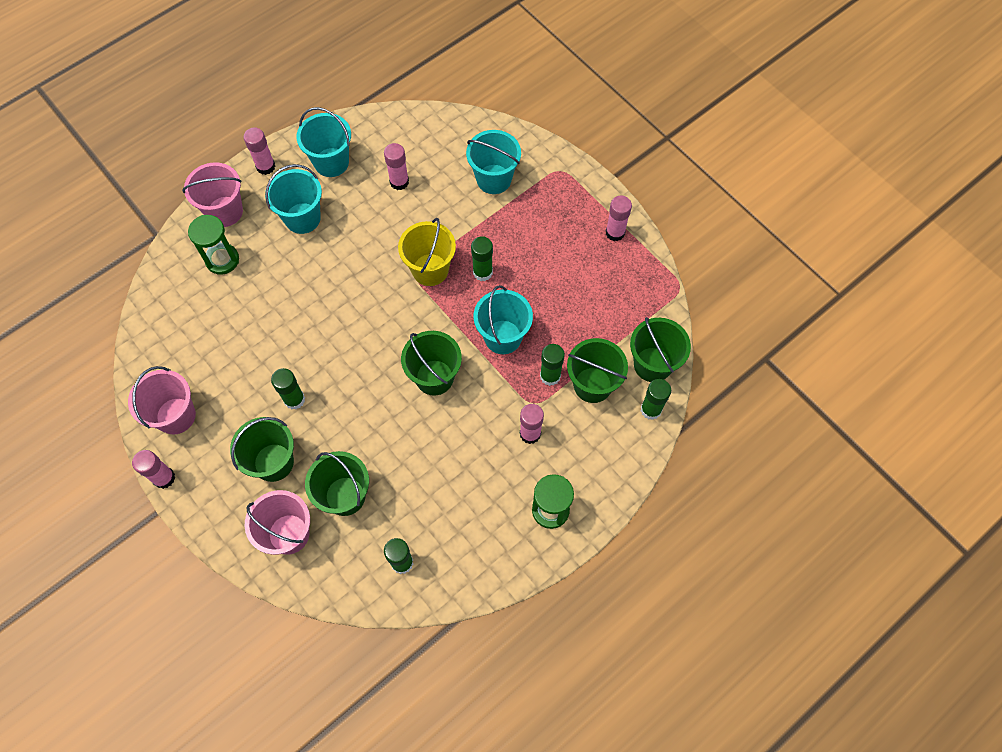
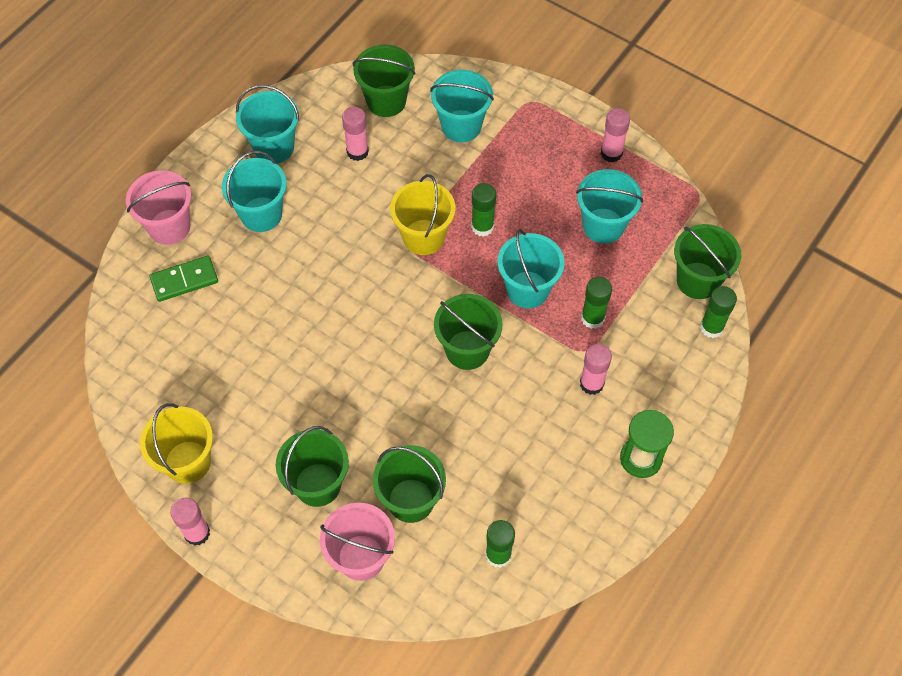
camera: 15 degrees left, 5 degrees down
pink bucket [128,366,196,435] -> yellow bucket [140,403,213,484]
green hourglass [188,215,239,275] -> green domino [149,256,218,302]
pink glue stick [244,128,275,175] -> none
green glue stick [271,368,305,409] -> none
green bucket [567,338,628,403] -> green bucket moved to [353,45,415,117]
none -> turquoise bucket [576,169,643,244]

